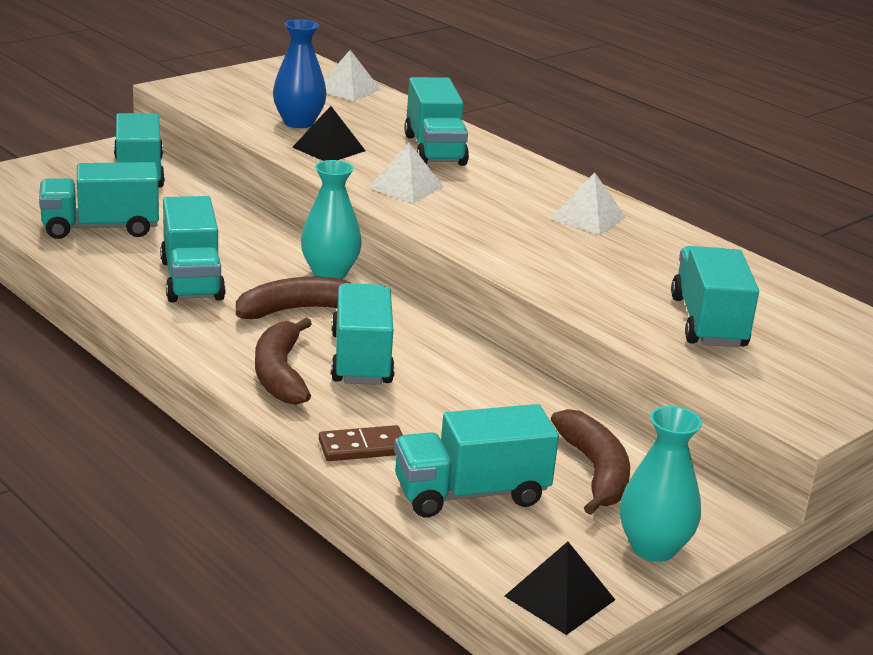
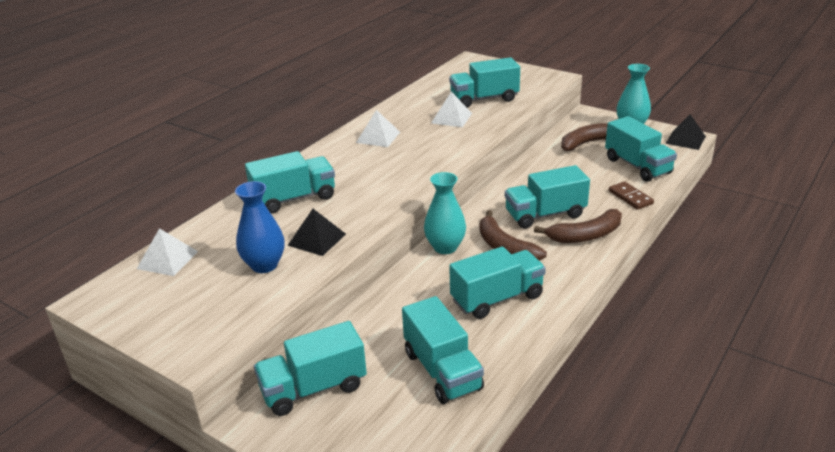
camera: 100 degrees left, 5 degrees up
white pyramid [368,142,444,203] -> white pyramid moved to [431,92,472,127]

